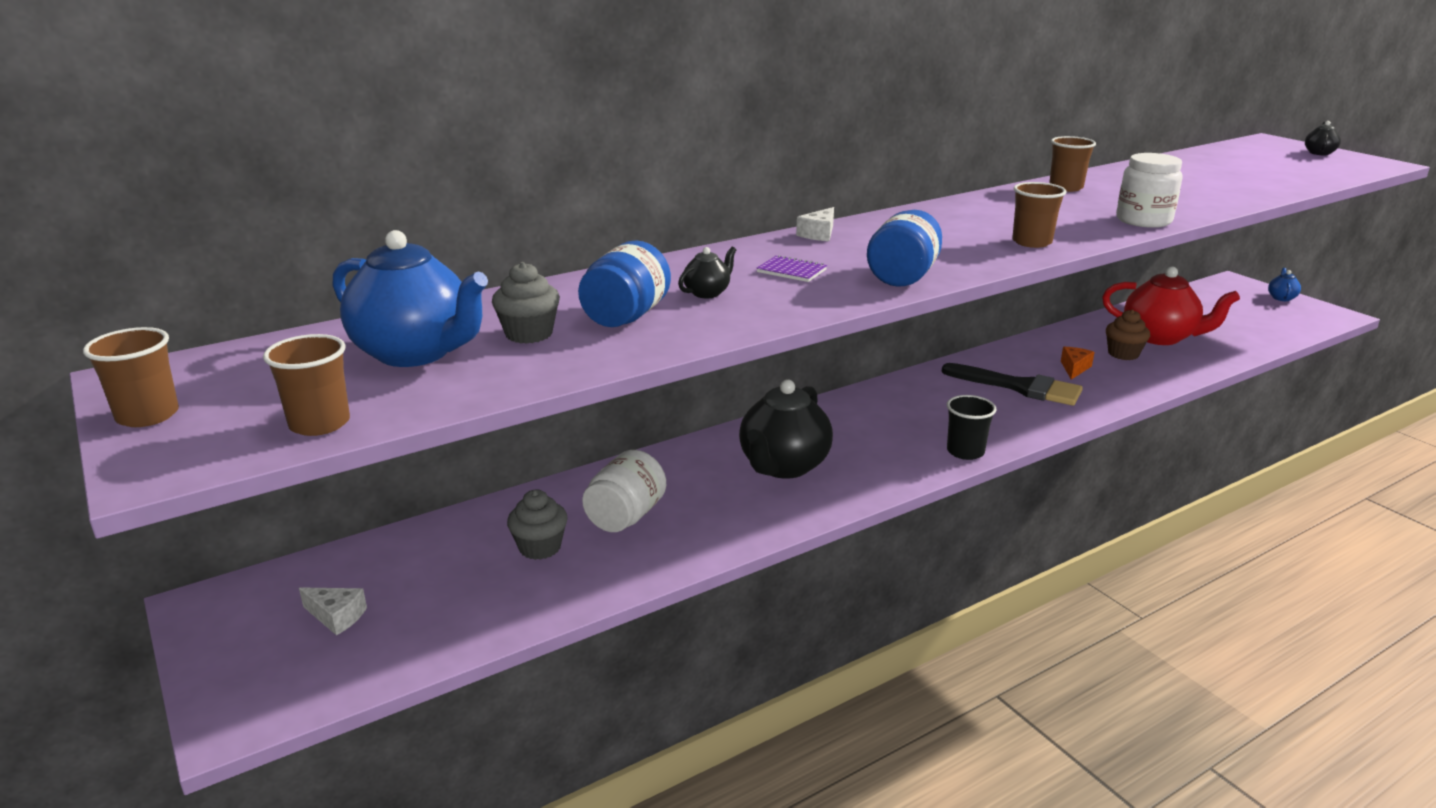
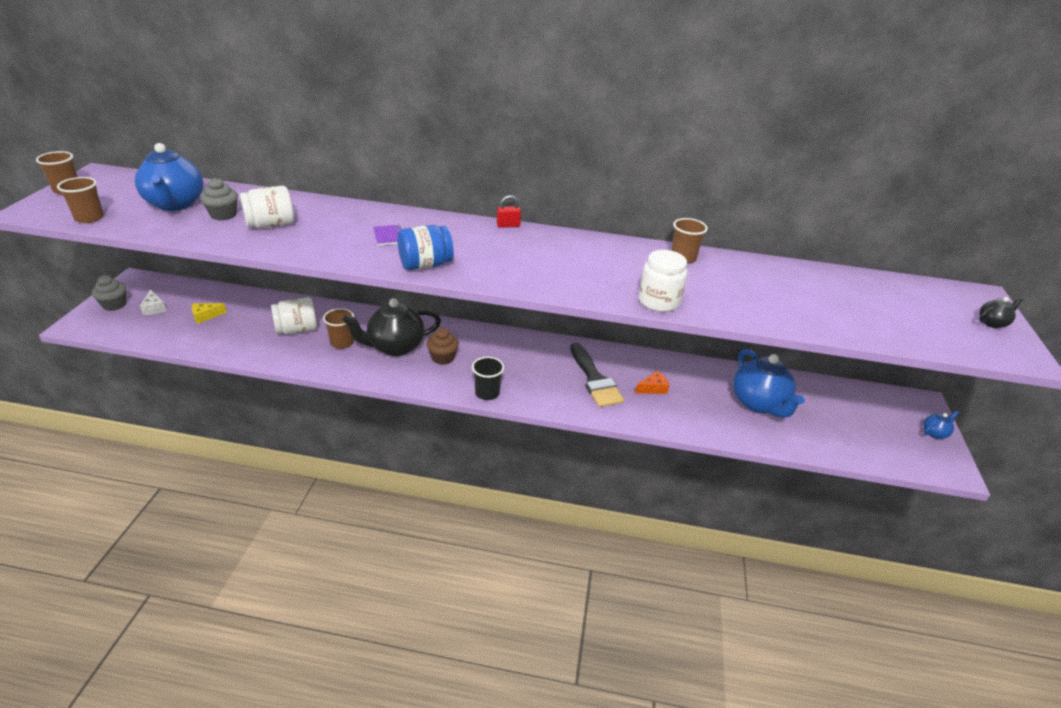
camera: 40 degrees right, 10 degrees up
grey cupcake [507,490,568,560] -> grey cupcake moved to [92,275,126,311]
blue jar [578,241,671,327] -> white jar [240,186,294,228]
black teapot [678,247,736,298] -> none
white cheese [796,207,834,241] -> none
brown cup [1012,182,1066,248] -> brown cup moved to [323,308,354,349]
red teapot [1102,266,1240,345] -> blue teapot [733,349,805,418]
brown cupcake [1106,309,1150,360] -> brown cupcake moved to [427,328,459,365]
none -> yellow cheese [192,303,227,324]
none -> red padlock [497,195,521,228]

